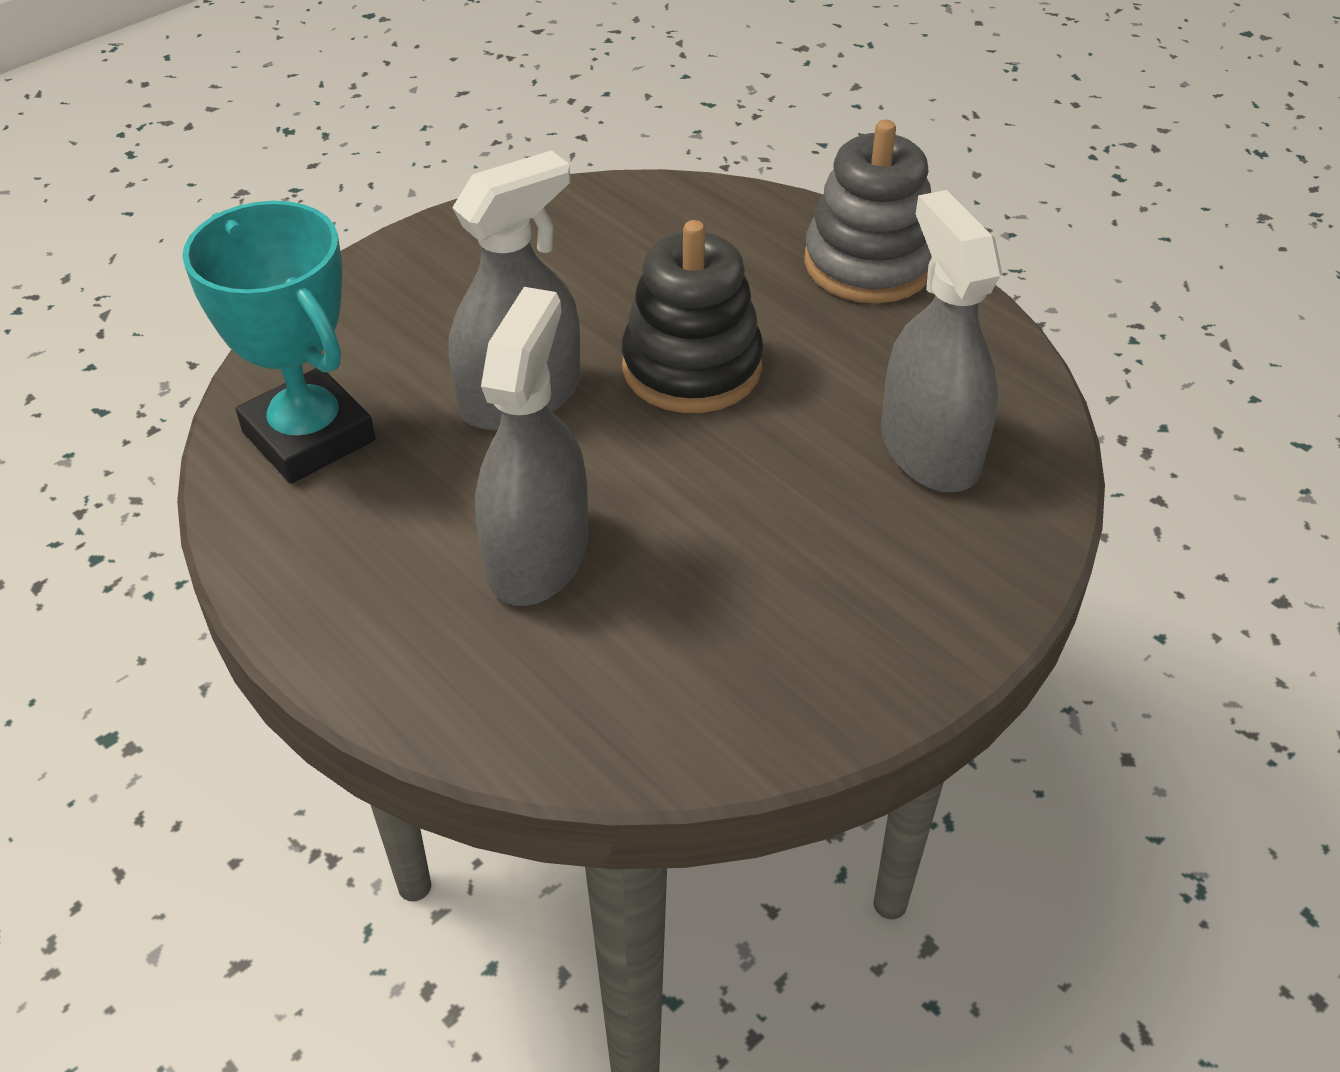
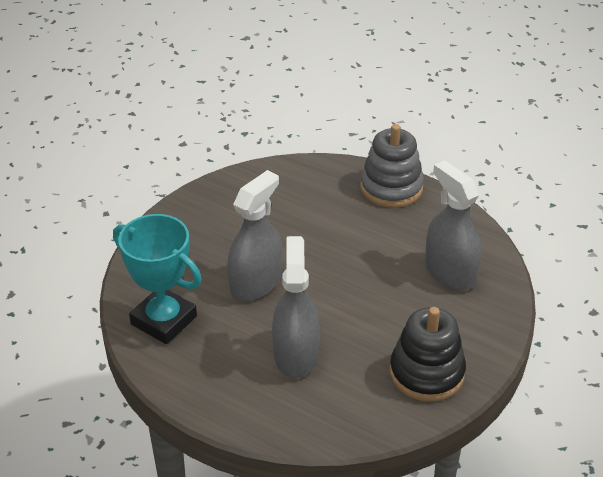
camera: 15 degrees left, 5 degrees down
black stacking toy [621,220,764,413] -> black stacking toy moved to [390,307,466,402]

